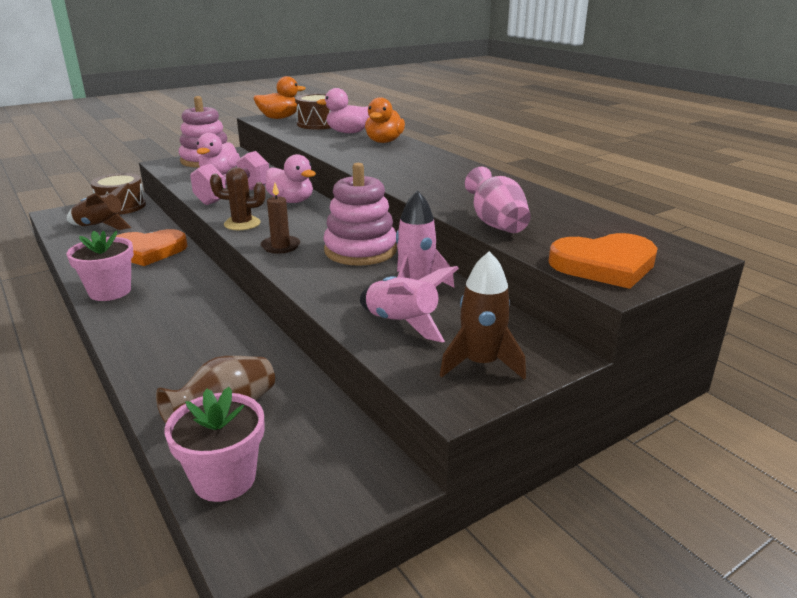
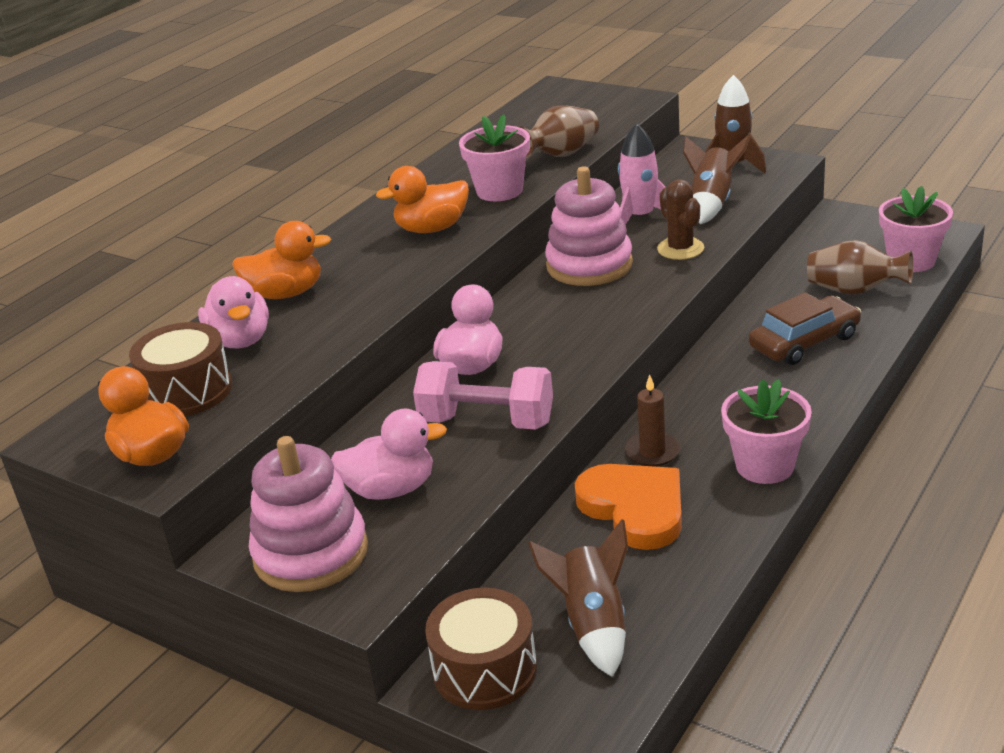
camera: 110 degrees left, 5 degrees up
brown cactus [210,167,266,230] -> brown cactus moved to [657,179,704,260]
brown candle [261,183,300,254] -> brown candle moved to [625,374,680,467]
pink rocket [360,266,459,343] -> brown rocket [683,134,751,224]
pink vase [465,167,531,233] -> brown vase [519,105,599,158]
orange heart [548,233,658,289] -> none
none -> orange duck [376,166,469,233]
none -> pink flower pot [459,114,530,201]
none -> brown car [749,292,861,365]

